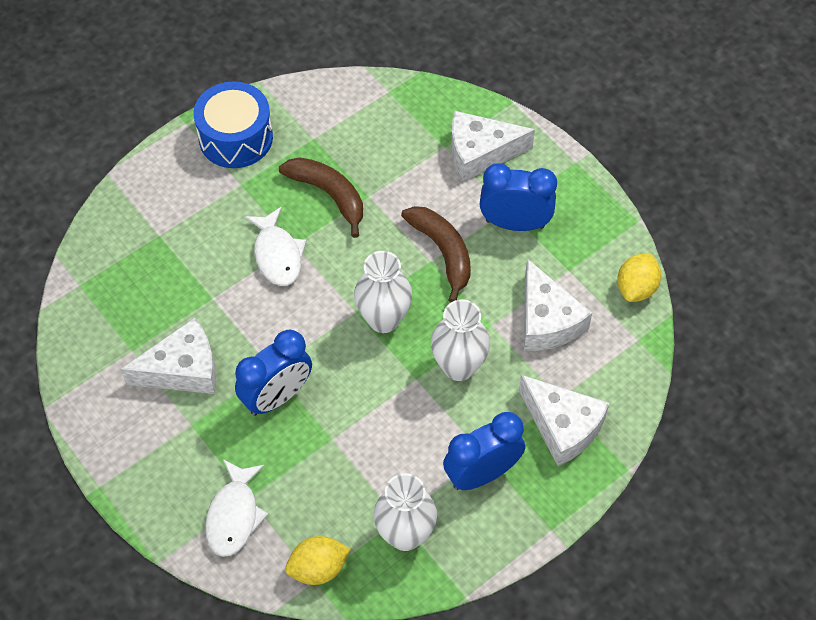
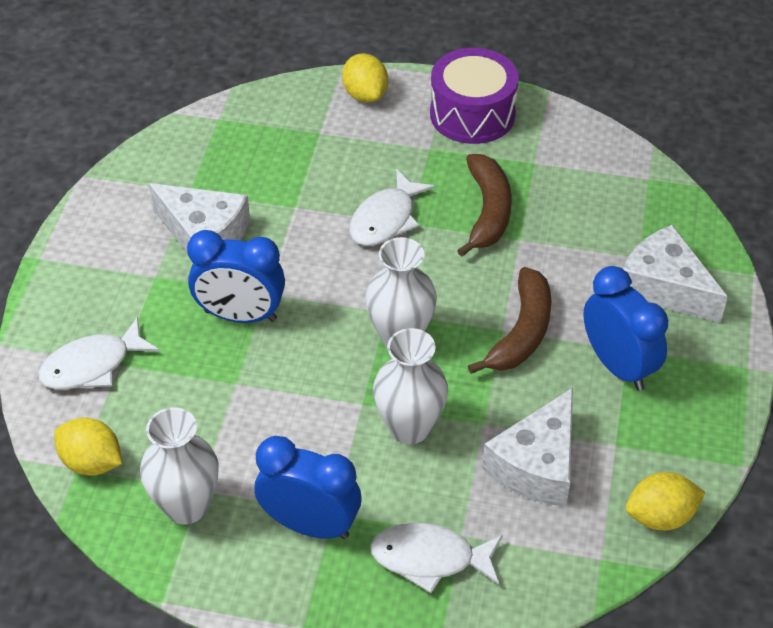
camera: 50 degrees right, 10 degrees down
blue drum [194,81,273,168] -> purple drum [430,48,519,144]
white cheese [519,375,609,466] -> white fish [370,523,503,593]
none -> yellow lemon [342,53,388,103]

